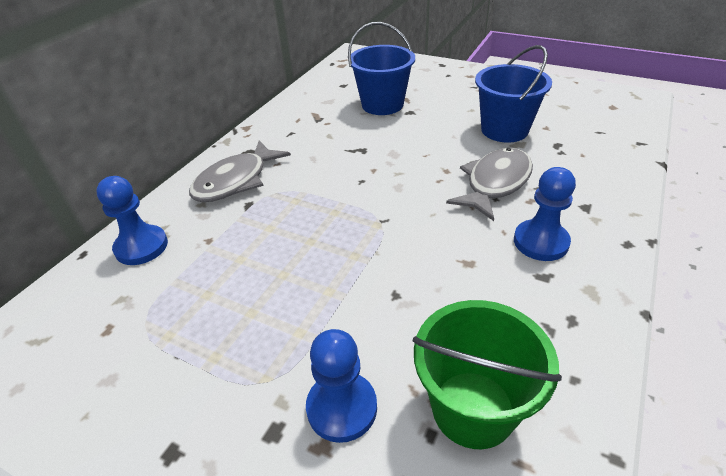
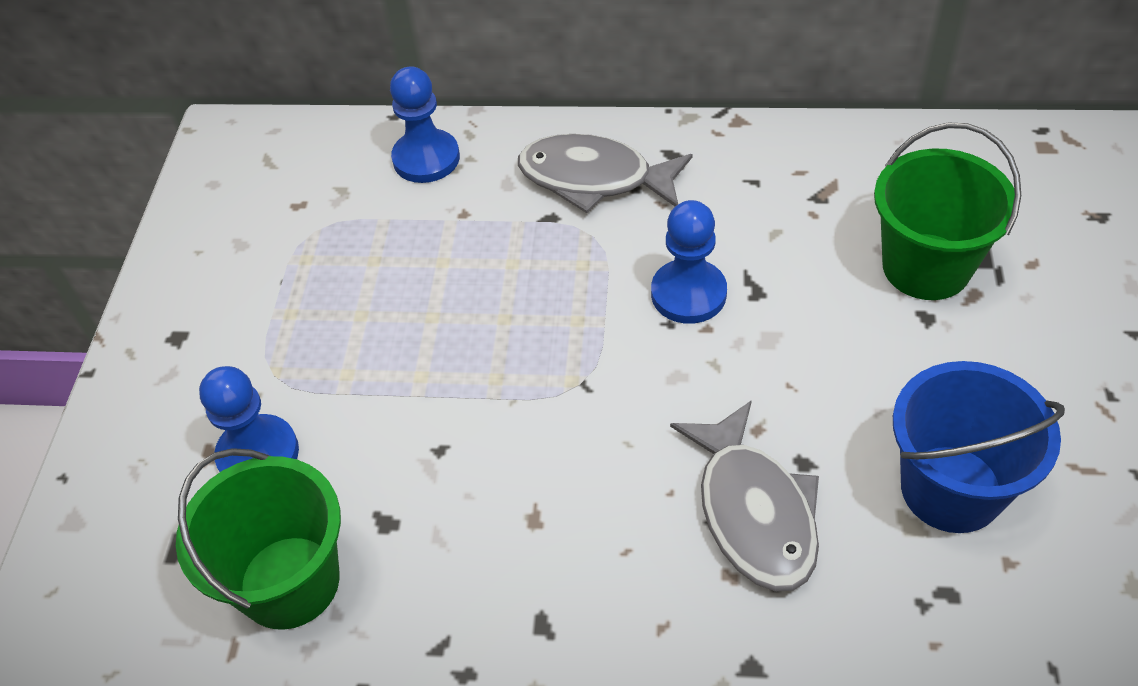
camera: 70 degrees right, 10 degrees up
blue bucket [348,22,415,115] -> green bucket [874,122,1021,300]
grey fish [446,148,533,221] -> grey fish turned 60 degrees clockwise [670,400,819,592]
blue pawn [514,167,576,261] -> blue pawn moved to [651,200,727,324]

